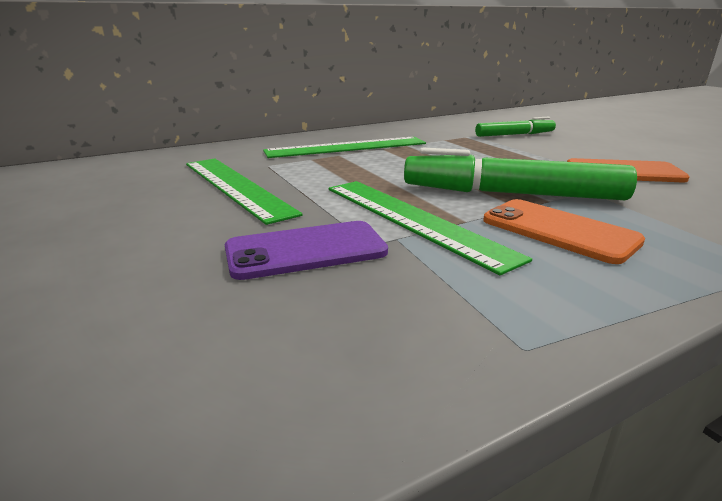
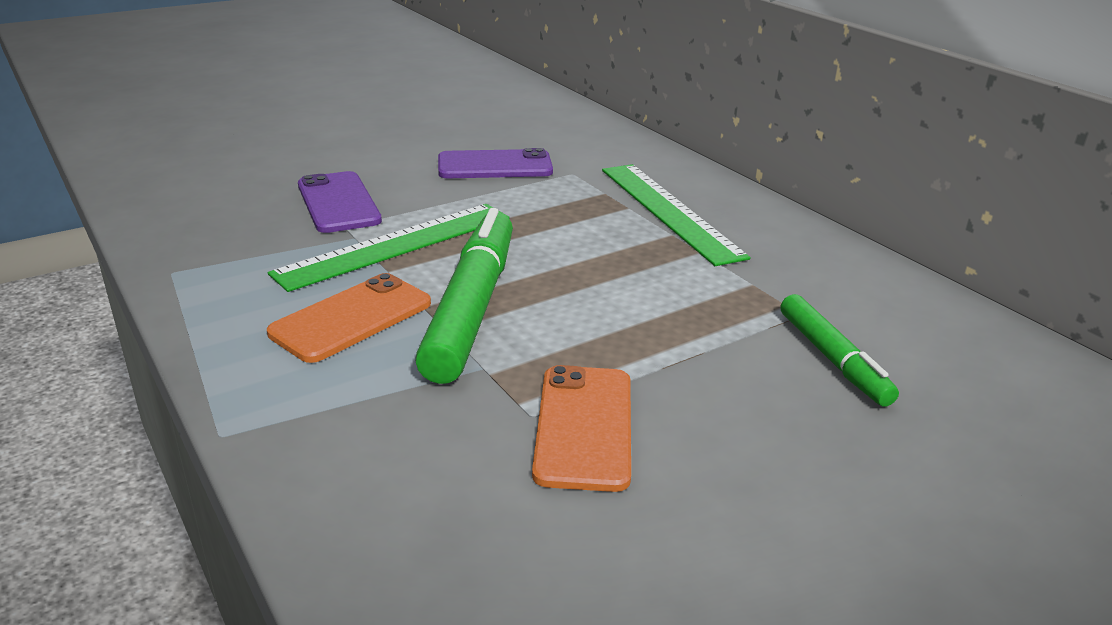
camera: 85 degrees right, 5 degrees up
green ruler [186,159,303,225] -> purple phone [438,148,553,178]

